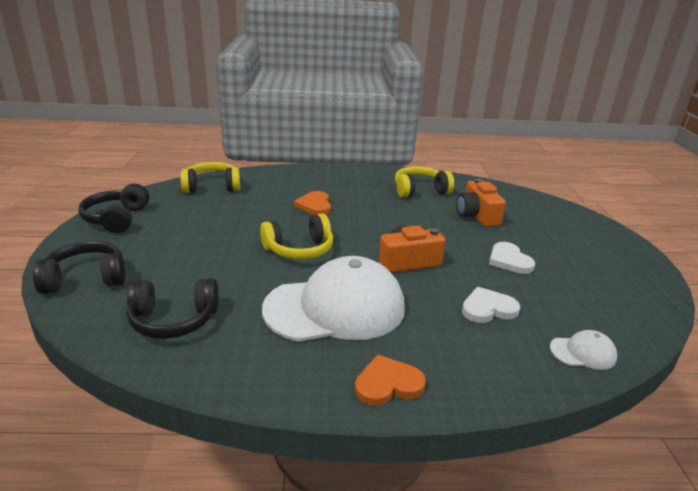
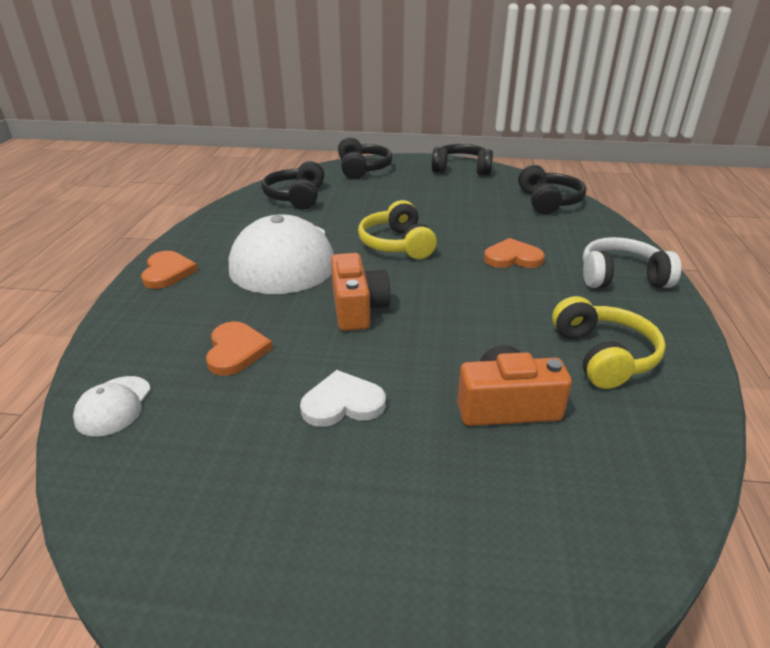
camera: 100 degrees right, 5 degrees up
yellow headphones [180,162,240,193] -> black headphones [518,165,586,214]
white heart [462,287,520,323] -> orange heart [206,321,273,376]
none -> white headphones [582,237,681,288]

